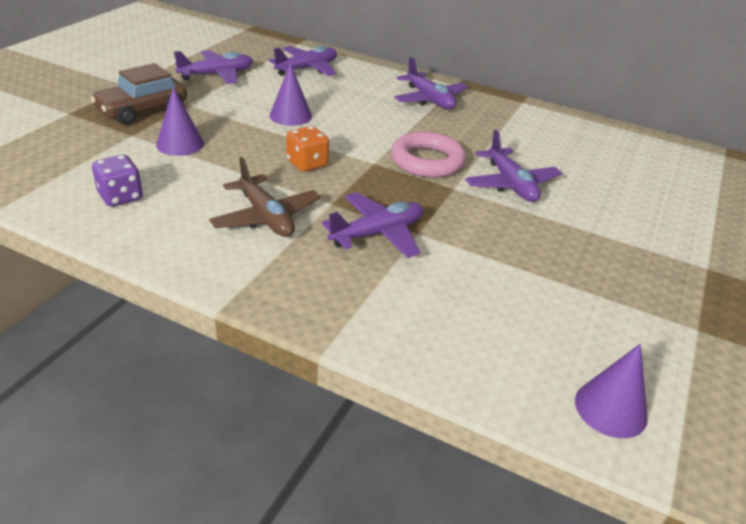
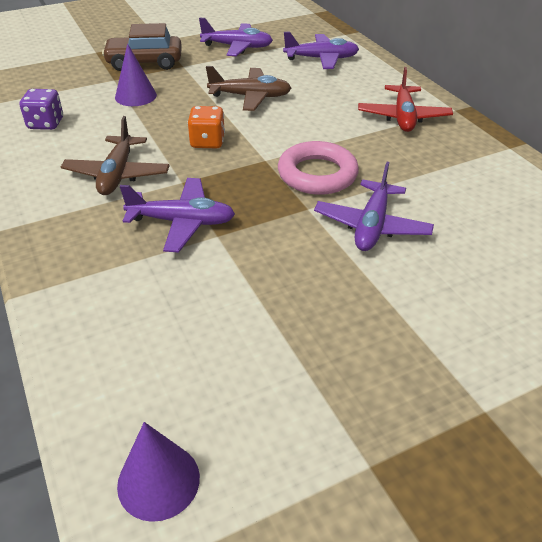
camera: 40 degrees right, 5 degrees up
purple cone [270,63,312,126] -> brown plane [206,66,291,111]
purple plane [394,57,468,109] -> red plane [358,67,453,132]

